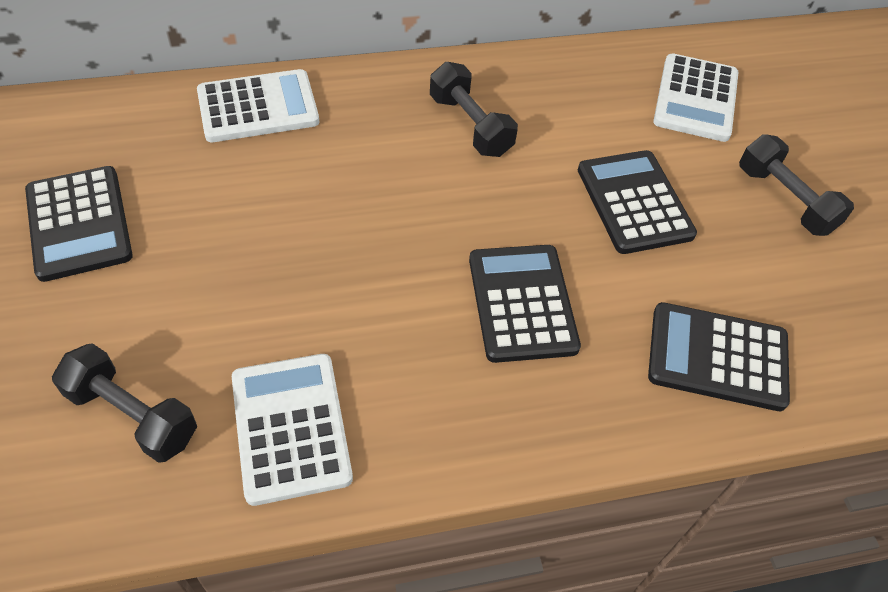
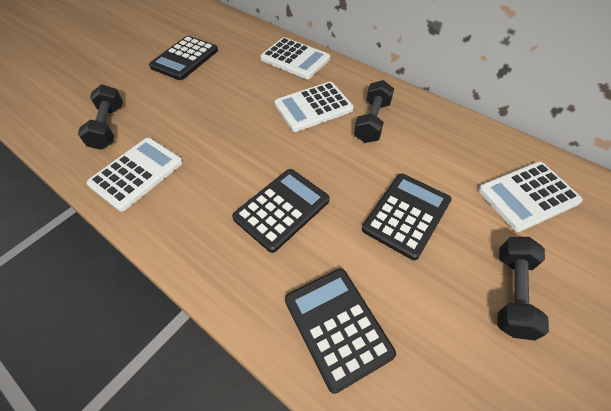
camera: 55 degrees right, 0 degrees up
none -> white calculator [274,82,354,132]

